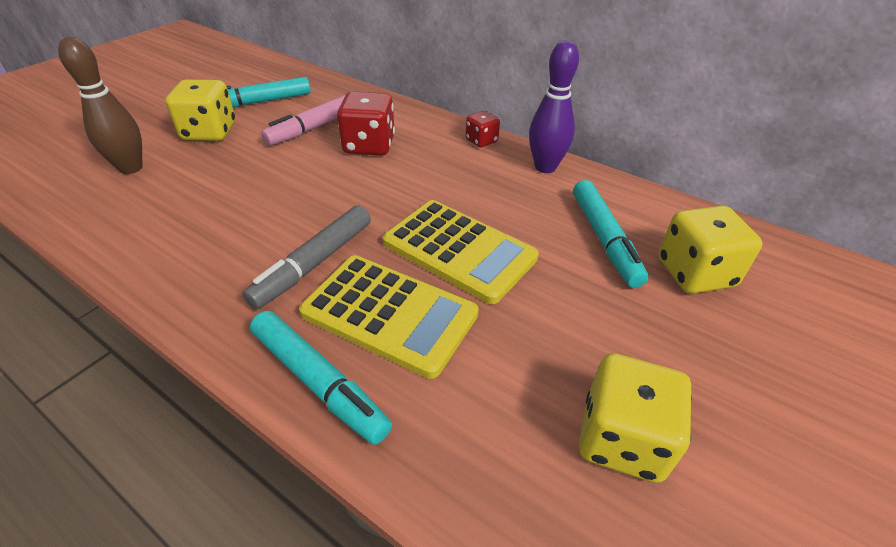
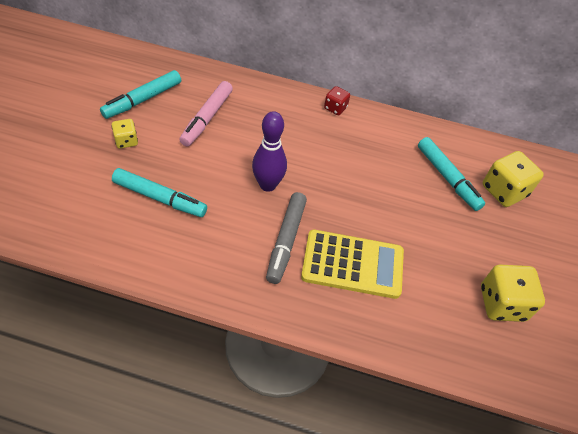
camera: 25 degrees left, 10 degrees up
brown bowling pin [58,37,143,174] -> none
yellow dice [166,79,235,141] -> yellow dice [111,119,138,149], size x0.56
turquoise marker [250,311,392,445] -> turquoise marker moved to [112,168,207,217]
red dice [337,91,395,156] -> none
yellow calculator [383,200,539,304] -> none
purple bowling pin [529,40,579,173] -> purple bowling pin moved to [252,111,287,192]

